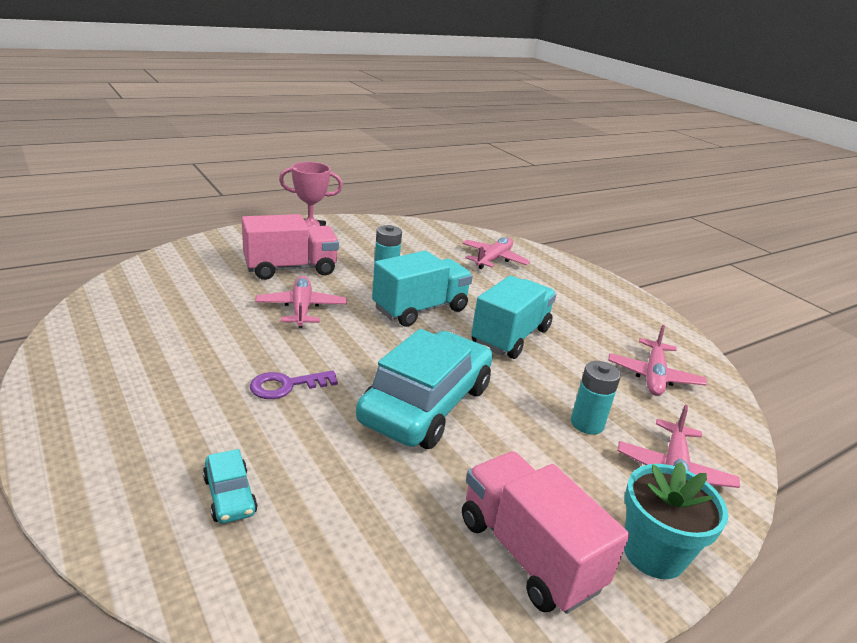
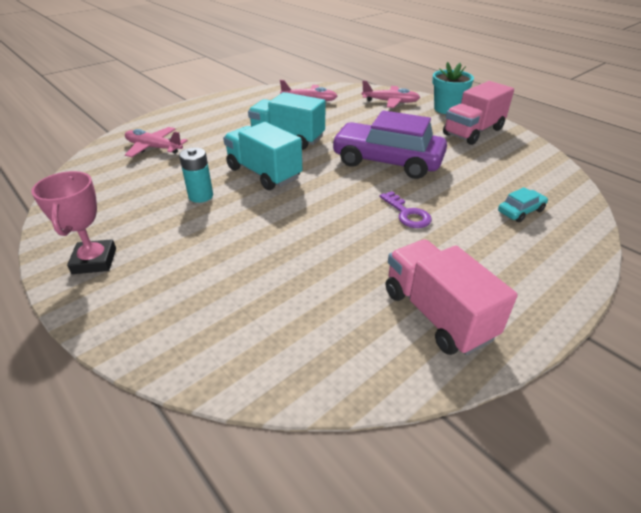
camera: 95 degrees left, 10 degrees up
pink truck [242,214,339,280] -> pink truck moved to [386,239,518,355]
pink plane [255,276,347,328] -> none
turquoise car [356,329,493,449] -> purple car [331,110,447,179]
turquoise battery [571,361,621,434] -> none

